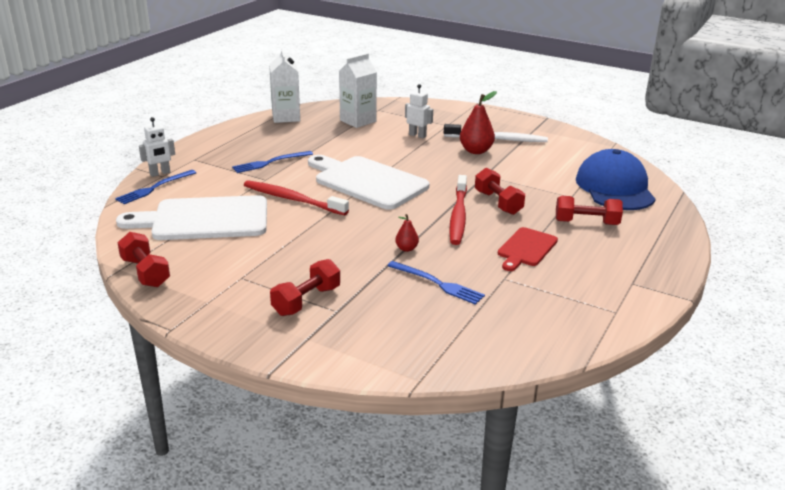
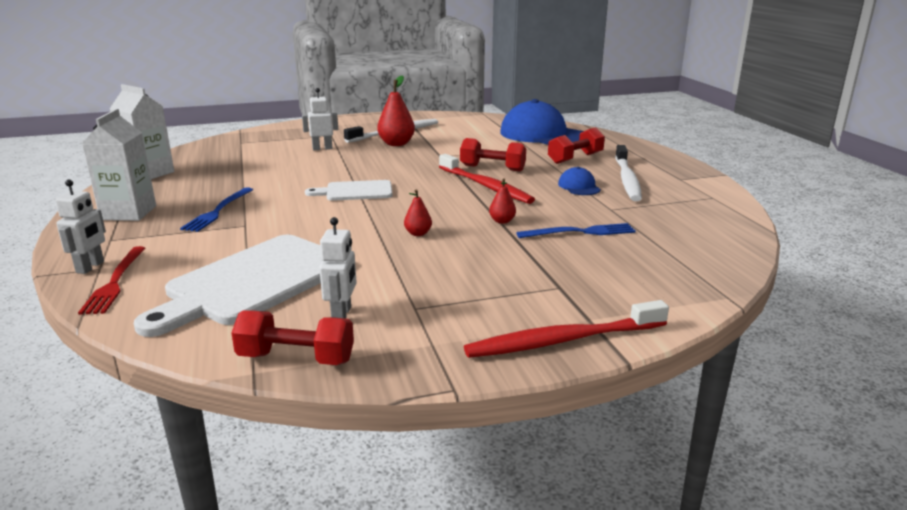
camera: 45 degrees left, 5 degrees down
blue fork [115,170,196,204] -> red fork [78,246,146,315]
red toothbrush [244,180,349,215] -> red toothbrush moved to [464,300,669,358]
red dumbbell [270,259,340,316] -> none
white cutting board [308,155,430,210] -> white cutting board [305,180,393,201], size x0.54
white carton [339,53,377,128] -> white carton moved to [82,109,156,221]
red cutting board [498,227,558,271] -> blue cap [558,167,601,195]
none -> white robot [319,217,357,318]
none -> red pear [404,189,432,236]
none -> white toothbrush [615,145,642,201]

